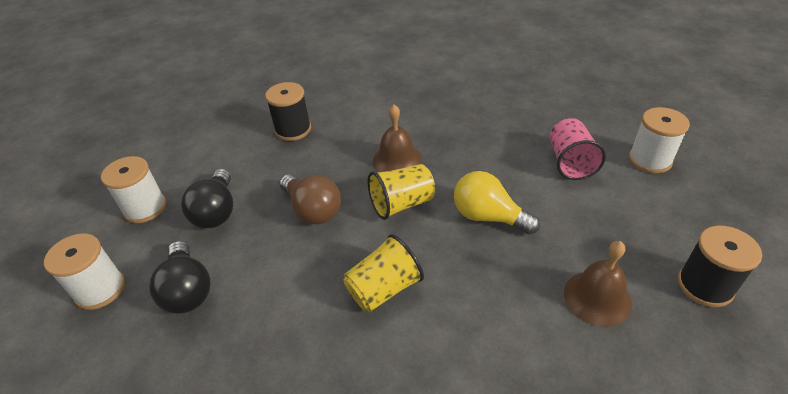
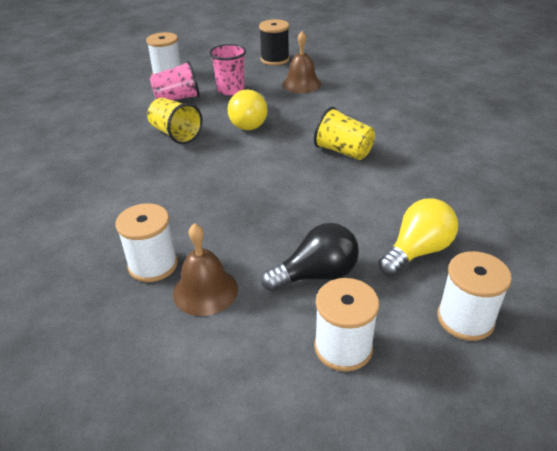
camera: 110 degrees left, 5 degrees down
black light bulb [149,241,210,314] -> yellow light bulb [378,198,458,276]
black spool [265,82,311,141] -> white spool [116,203,178,282]
brown light bulb [280,174,341,224] -> none
yellow cup [368,164,435,220] -> yellow cup moved to [147,98,203,144]
brown bell [373,105,422,172] -> brown bell moved to [173,223,238,316]
none -> pink cup [209,44,246,95]

